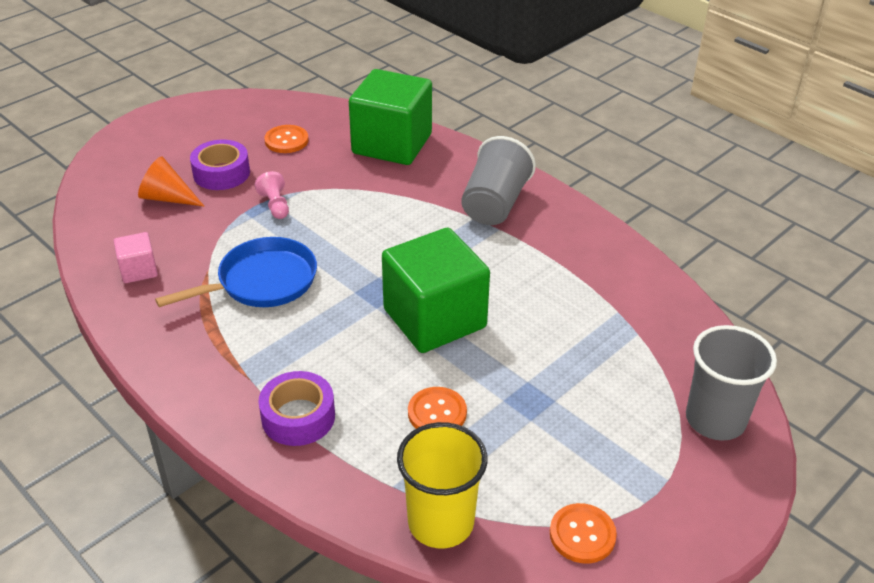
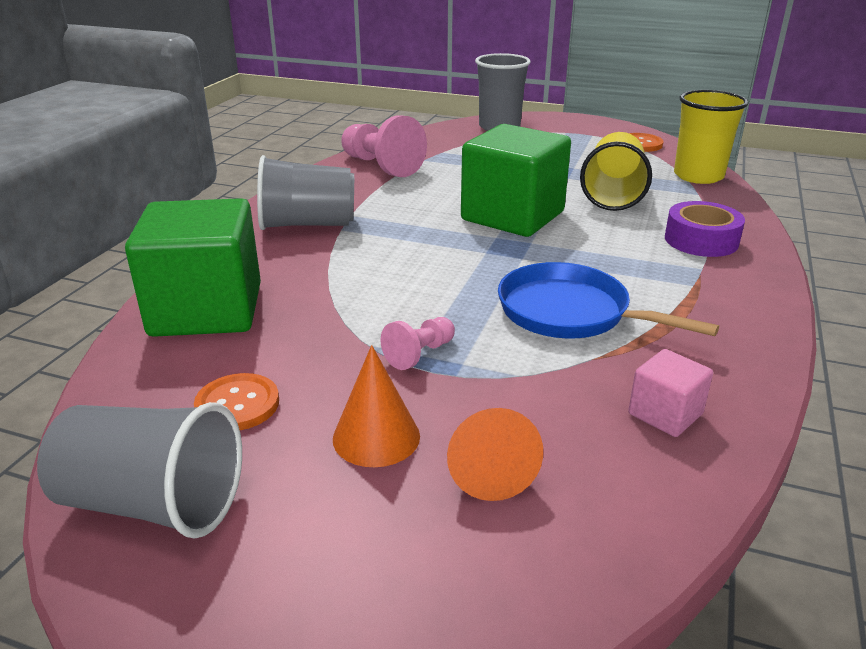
camera: 115 degrees left, 10 degrees down
purple tape [190,140,250,190] -> orange cone [333,345,420,467]
orange button [408,387,467,429] -> yellow cup [580,132,652,211]
none -> grey cup [37,402,242,539]
none -> pink pawn [341,115,427,177]

